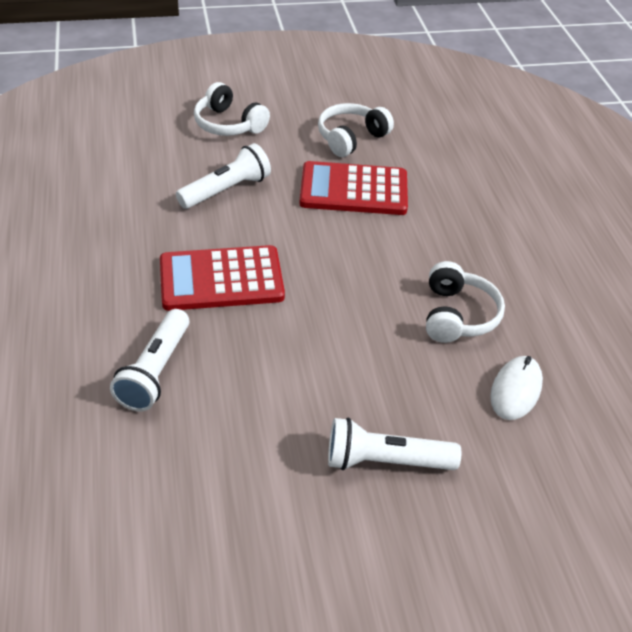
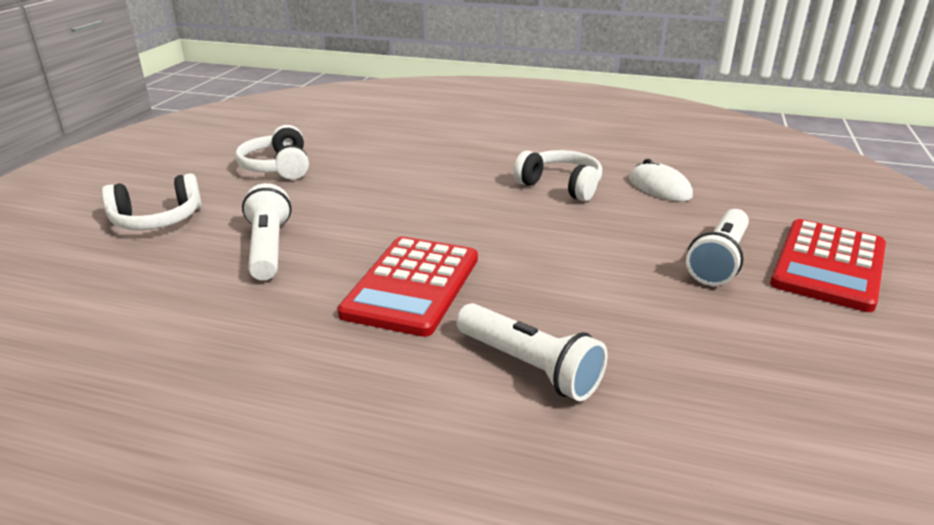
camera: 60 degrees left, 15 degrees down
red calculator [299,161,408,215] -> red calculator moved to [770,219,886,312]

